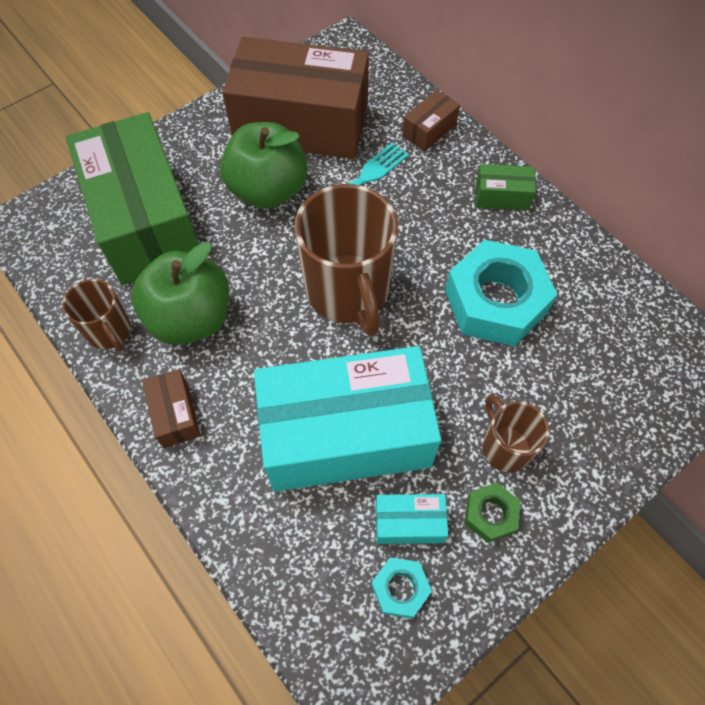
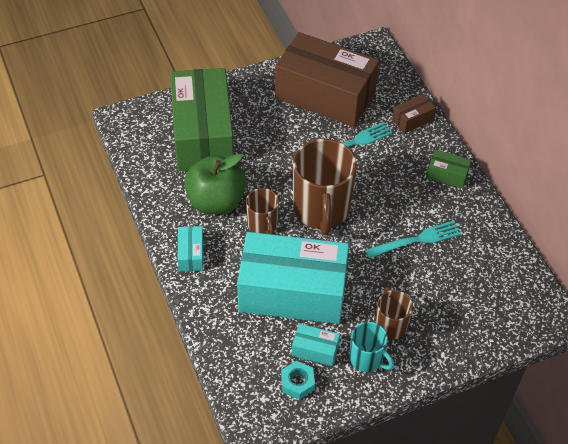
camera: 15 degrees right, 10 degrees down
brown mug [62,279,131,352] -> brown mug moved to [246,188,279,235]
brown box [142,369,201,448] -> turquoise box [177,226,203,271]
green apple [220,122,308,209] -> none
turquoise nut [445,240,557,346] -> turquoise fork [365,221,462,258]
green nut [465,482,520,543] -> turquoise mug [350,322,394,372]

